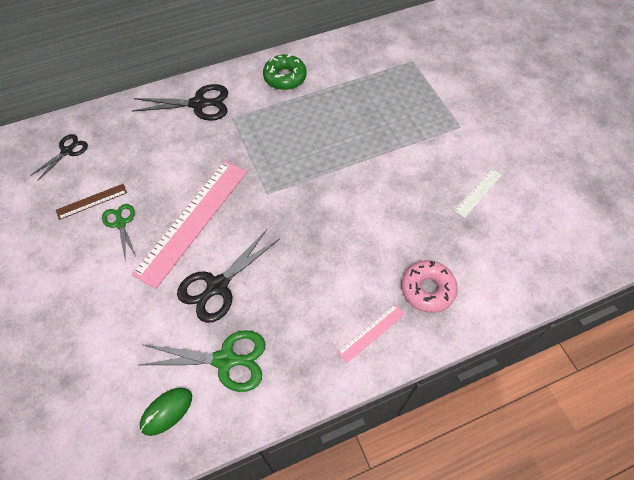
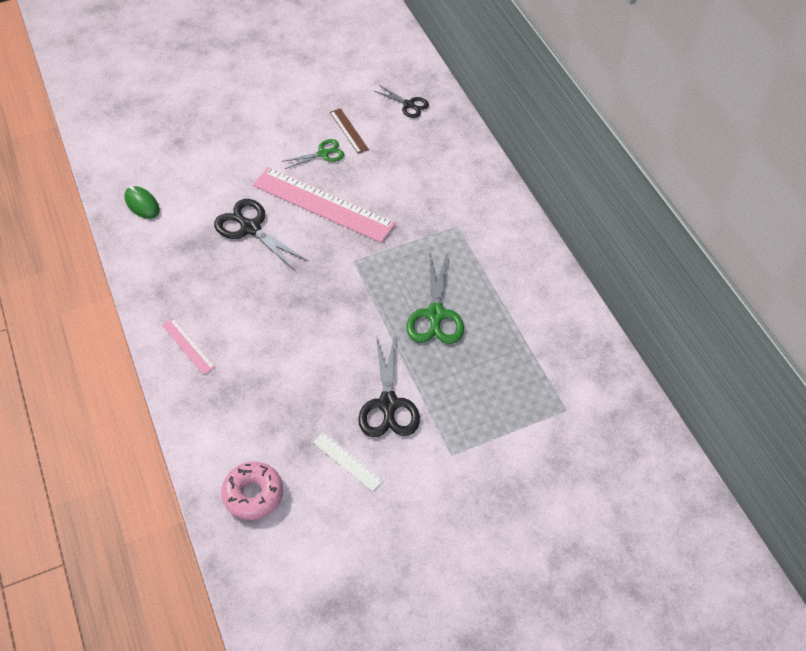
camera: 90 degrees right, 5 degrees down
black scissors [132,84,228,121] -> black scissors moved to [358,335,420,437]
green scissors [140,330,266,392] -> green scissors moved to [406,251,464,344]
green donut [263,54,307,90] -> none
pink donut [401,260,458,313] -> pink donut moved to [221,462,283,520]

